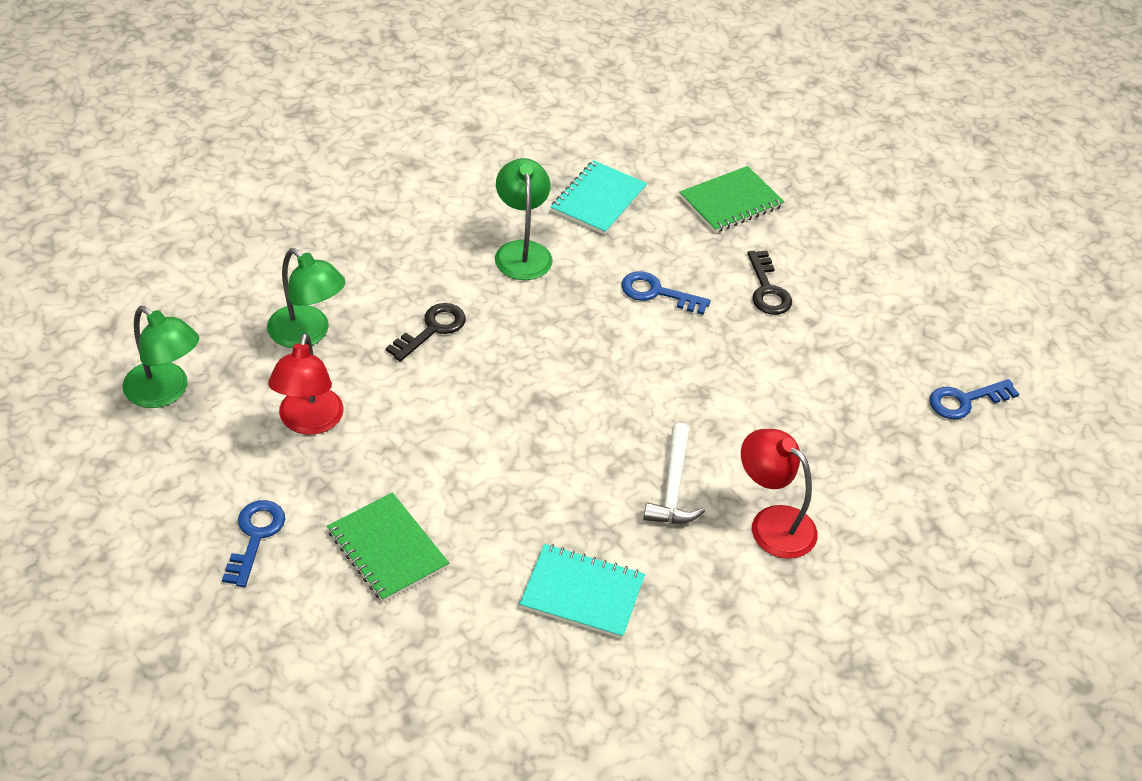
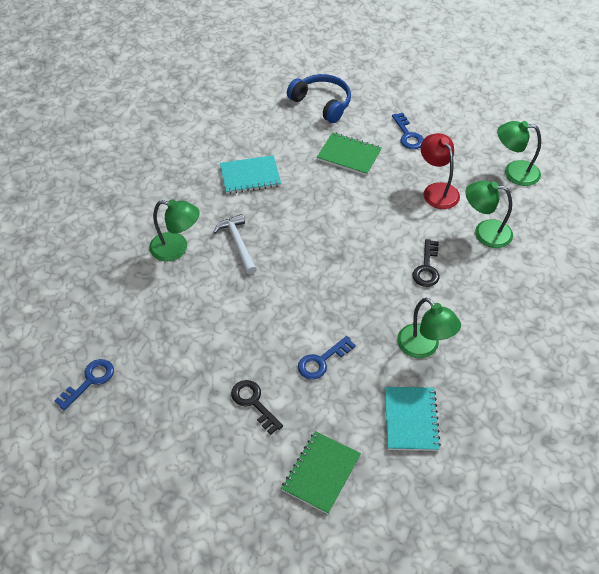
camera: 155 degrees right, 5 degrees up
blue key [621,271,711,315] -> blue key turned 150 degrees clockwise [298,336,356,380]
red lamp [741,429,818,559] -> green lamp [149,199,200,262]
none -> blue headphones [287,74,351,123]

